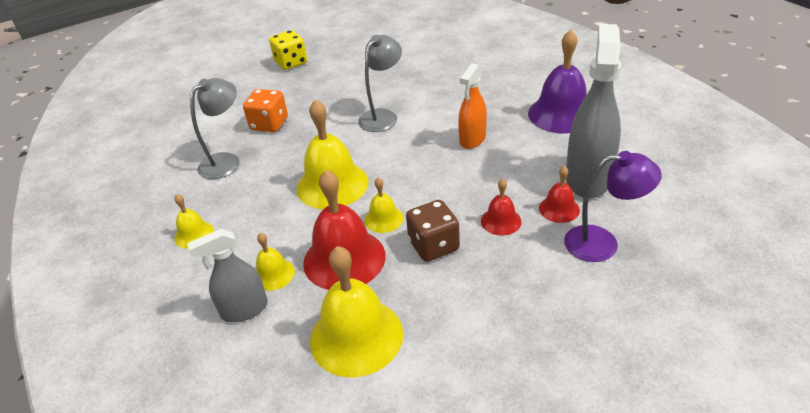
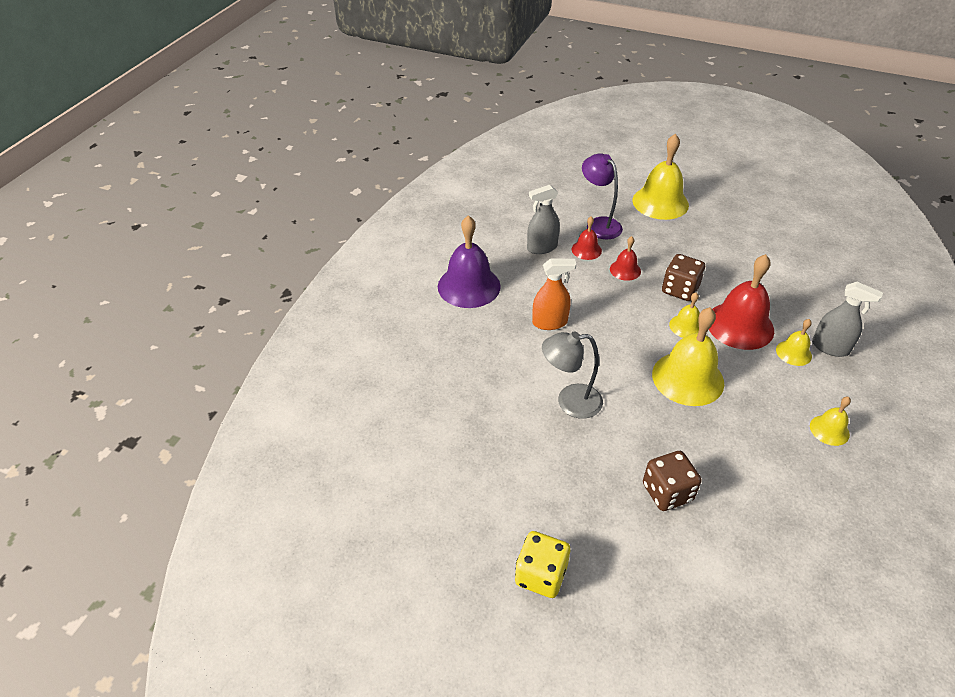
camera: 130 degrees left, 5 degrees up
grey lamp [190,78,240,179] -> none
orange dice [243,89,288,132] -> brown dice [643,451,702,511]
yellow bell [310,246,403,377] -> yellow bell moved to [632,134,689,220]
grey spray bottle [566,24,622,198] -> grey spray bottle [527,185,560,254], size x0.59

